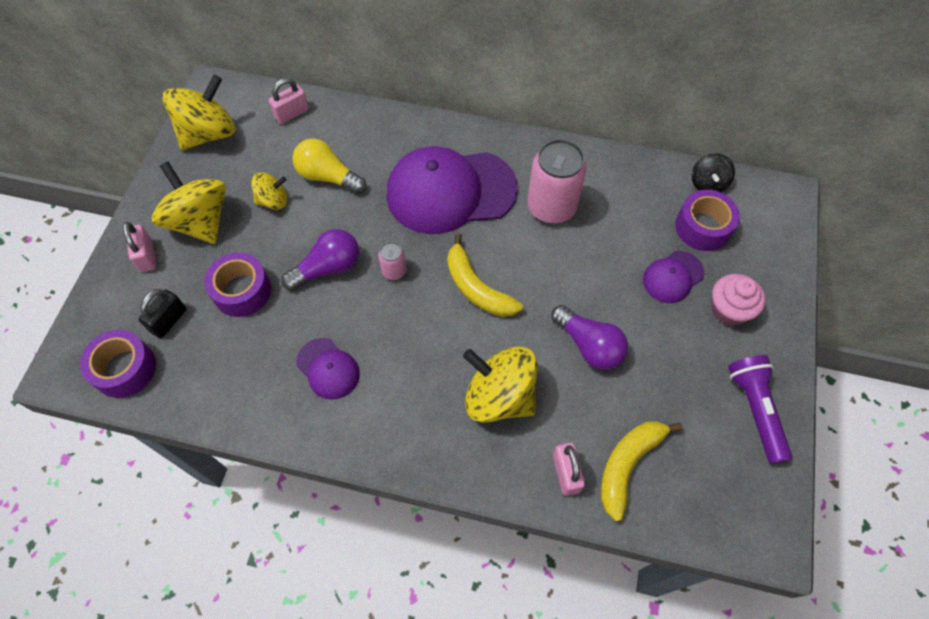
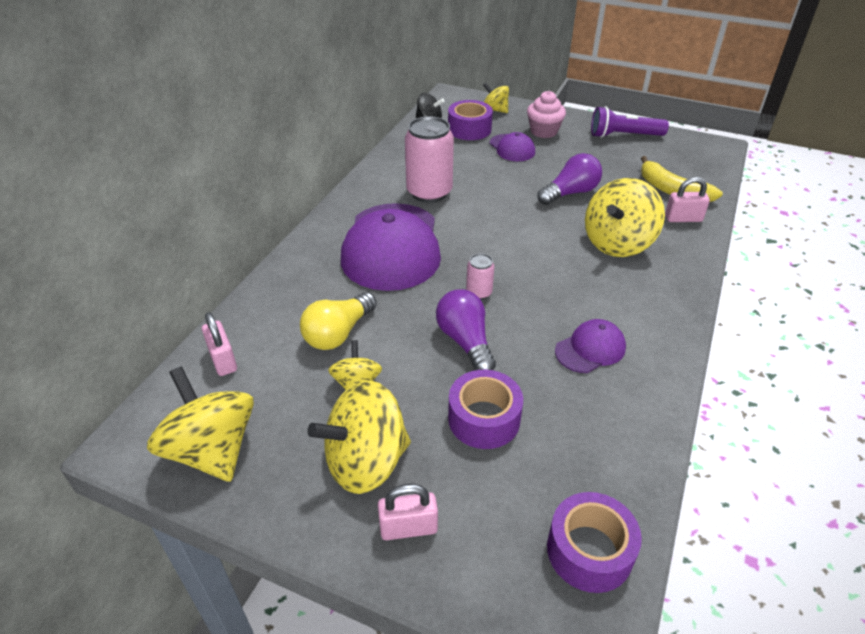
camera: 80 degrees left, 20 degrees down
black padlock [139,289,186,338] -> none
yellow banana [447,233,523,317] -> none
none -> yellow spinning top [483,83,509,113]

